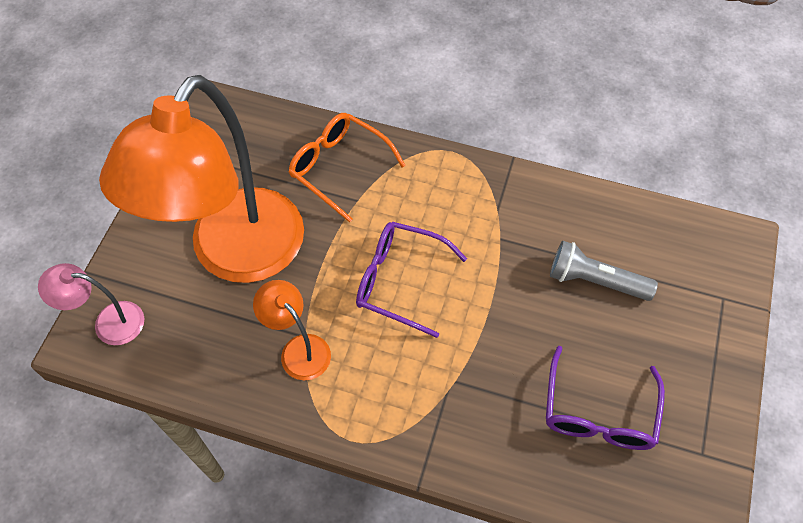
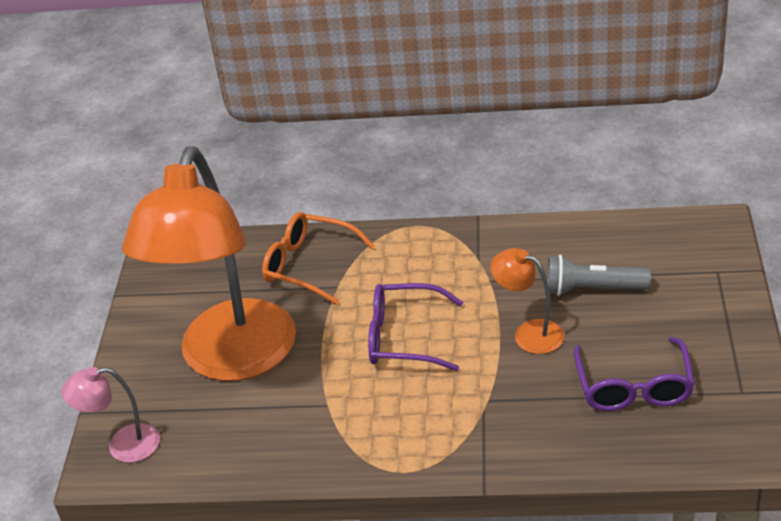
camera: 10 degrees left, 20 degrees down
orange lamp [253,280,331,380] -> orange lamp moved to [490,248,564,354]

